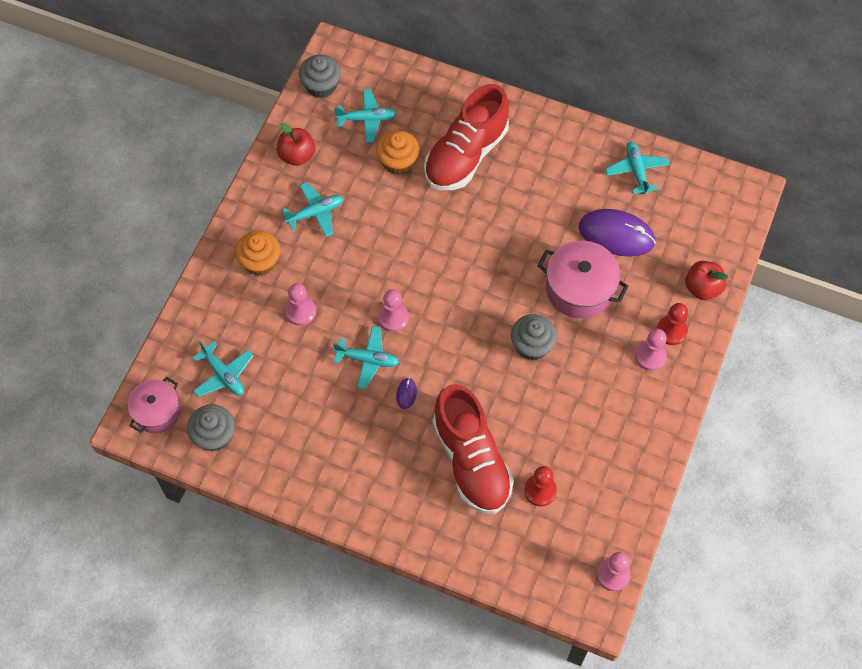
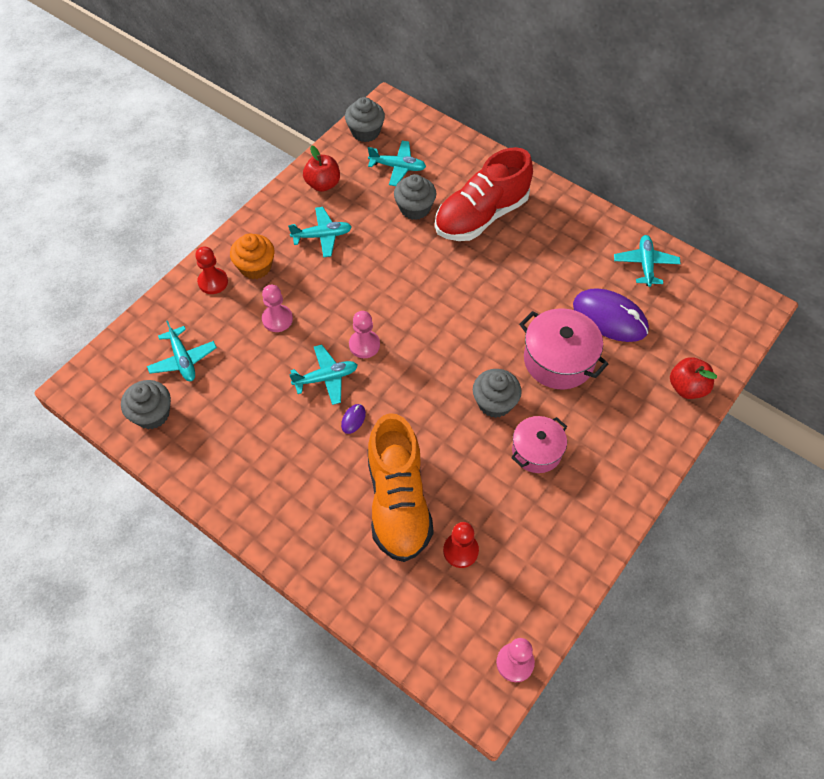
camera: 15 degrees right, 5 degrees down
pink pot [128,377,181,433] -> pink pot moved to [511,416,567,473]
turquoise plane [333,326,399,389] -> turquoise plane turned 45 degrees counterclockwise [289,345,358,405]
orange cupcake [376,130,419,175] -> grey cupcake [394,174,436,220]
red shoe [433,384,514,514] -> orange shoe [368,413,433,562]
pink pawn [635,329,667,371] -> none
red pawn [657,303,688,345] -> red pawn moved to [195,246,228,294]

